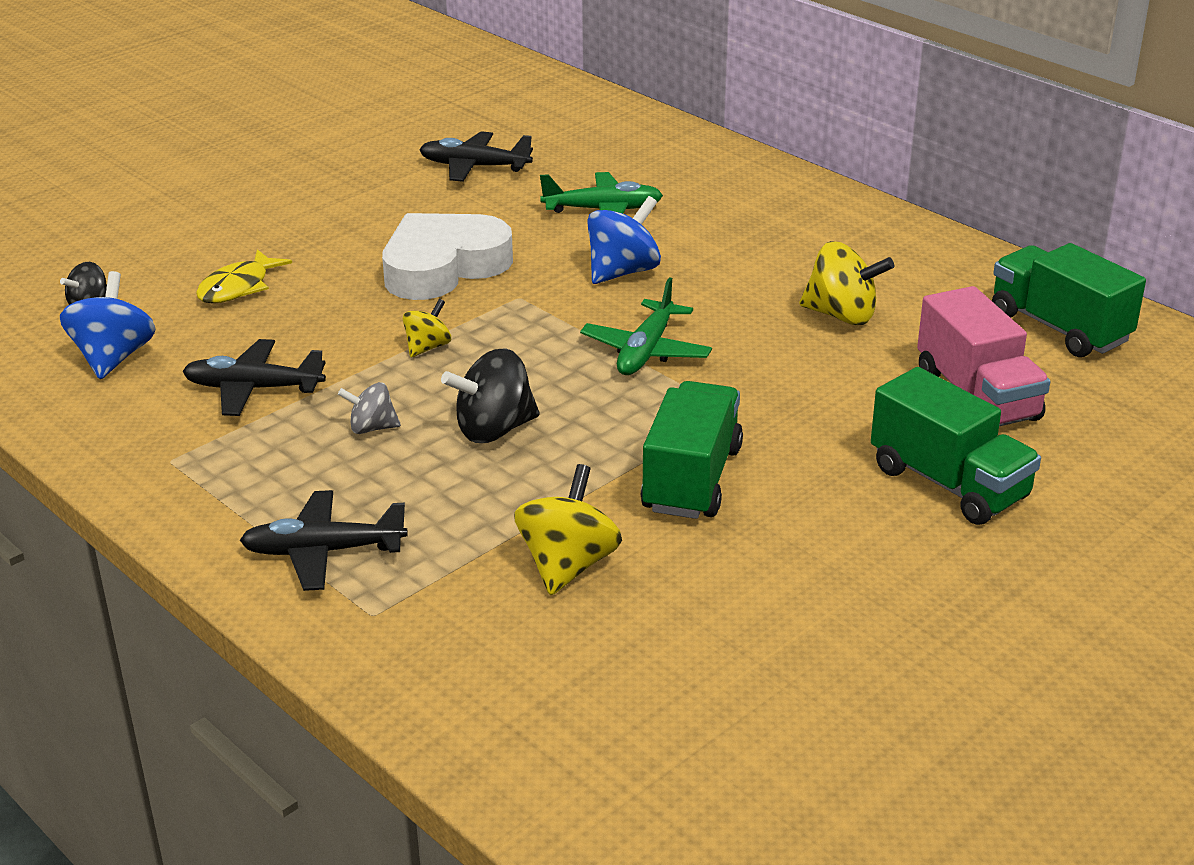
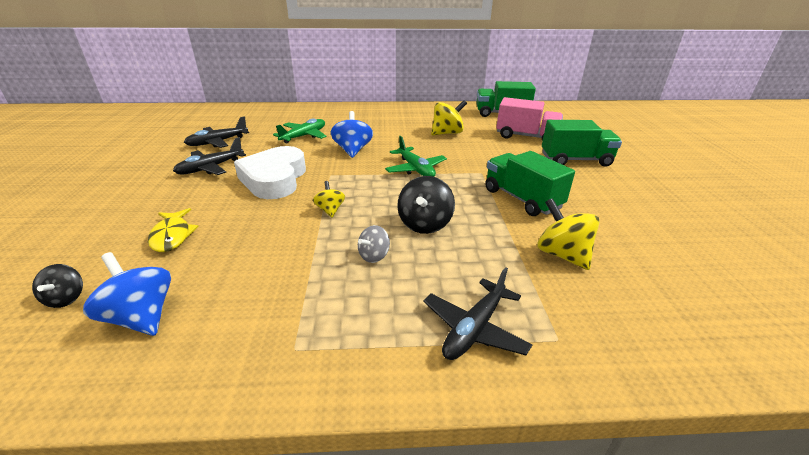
camera: 50 degrees left, 0 degrees up
black plane [182,339,326,416] -> black plane moved to [173,137,246,175]

